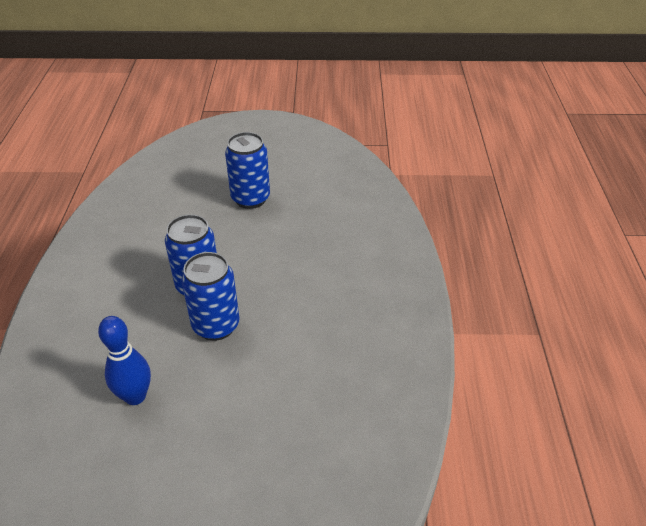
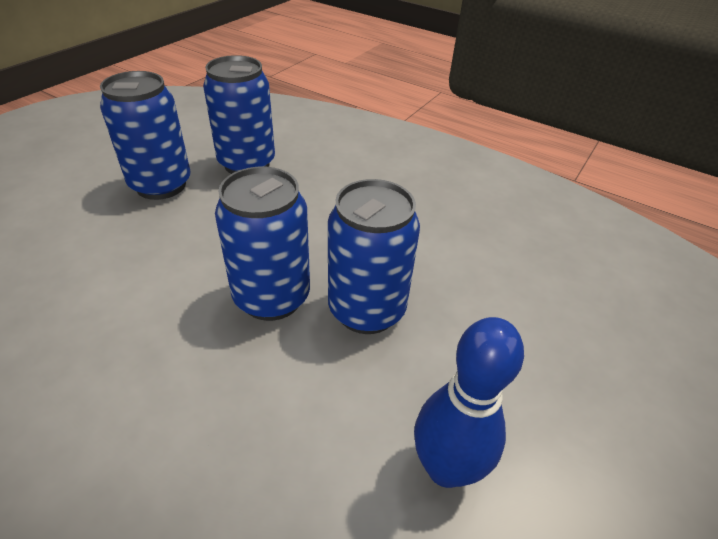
camera: 60 degrees left, 0 degrees up
none -> blue can [203,55,275,174]

